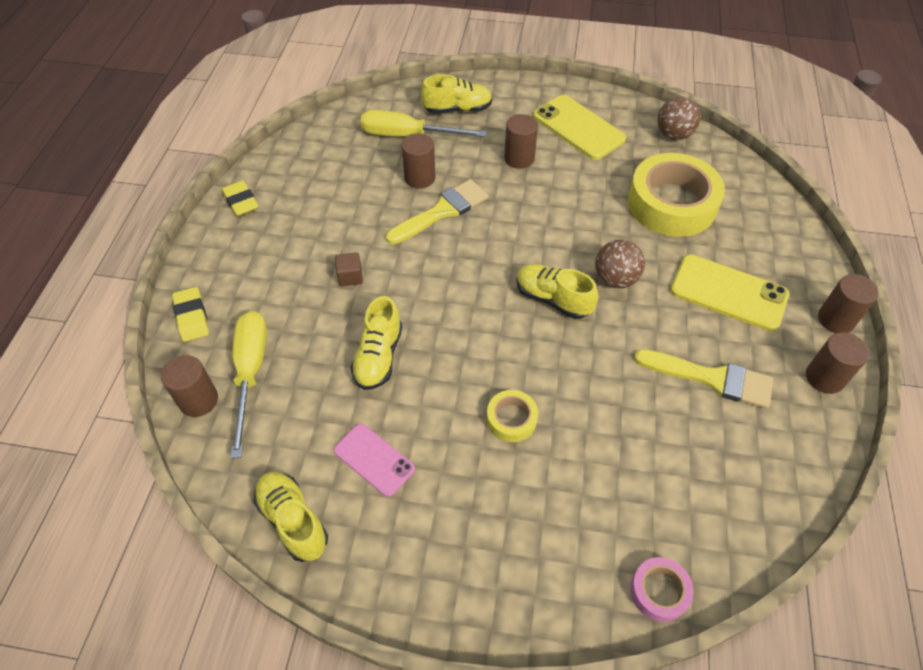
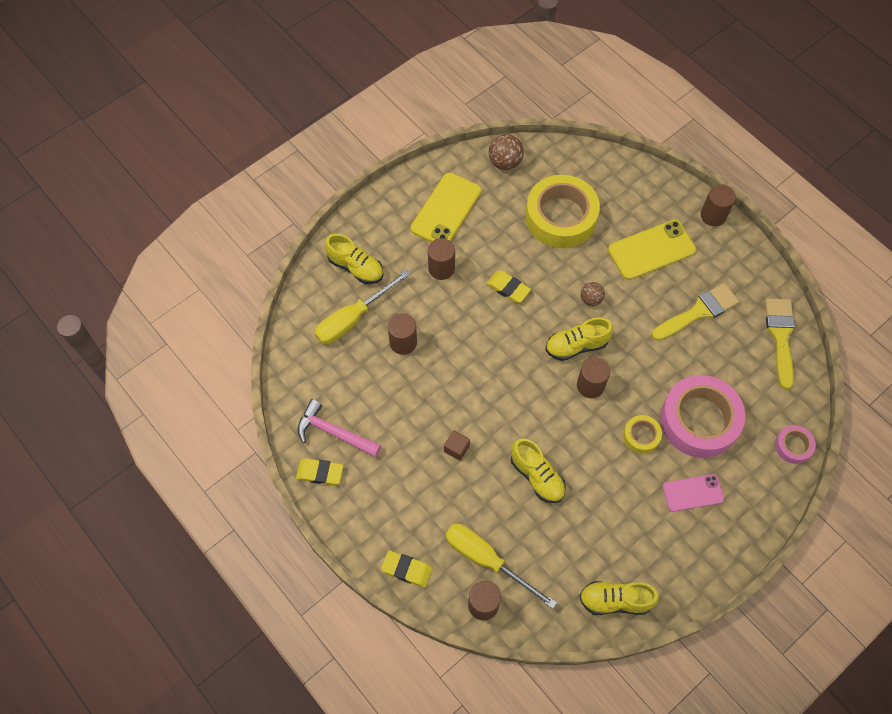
camera: 50 degrees left, 10 degrees up
pink phone [334,424,415,497] -> pink phone moved to [662,474,724,512]
yellow brush [386,179,488,244] -> yellow brush moved to [765,298,795,389]
yellow shoe [421,74,493,114] -> yellow shoe turned 90 degrees clockwise [325,234,383,284]
yellow phone [533,95,626,160] -> yellow phone turned 60 degrees counterclockwise [411,173,481,242]
brown ball [595,239,645,288] -> brown ball [581,282,605,306], size x0.64
brown cylinder [806,332,869,394] -> brown cylinder moved to [577,357,610,398]
none -> pink hammer [297,399,381,457]
none -> yellow eraser [487,271,531,303]
none -> pink tape [660,375,745,458]

